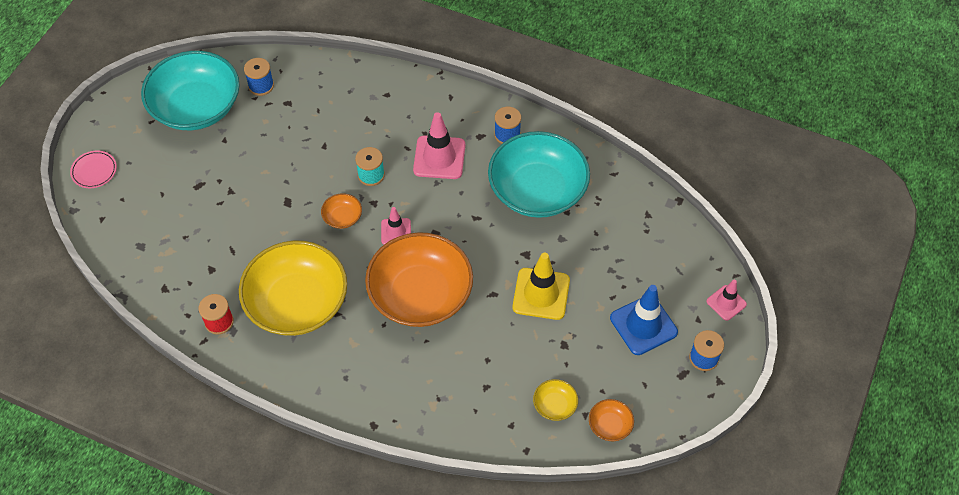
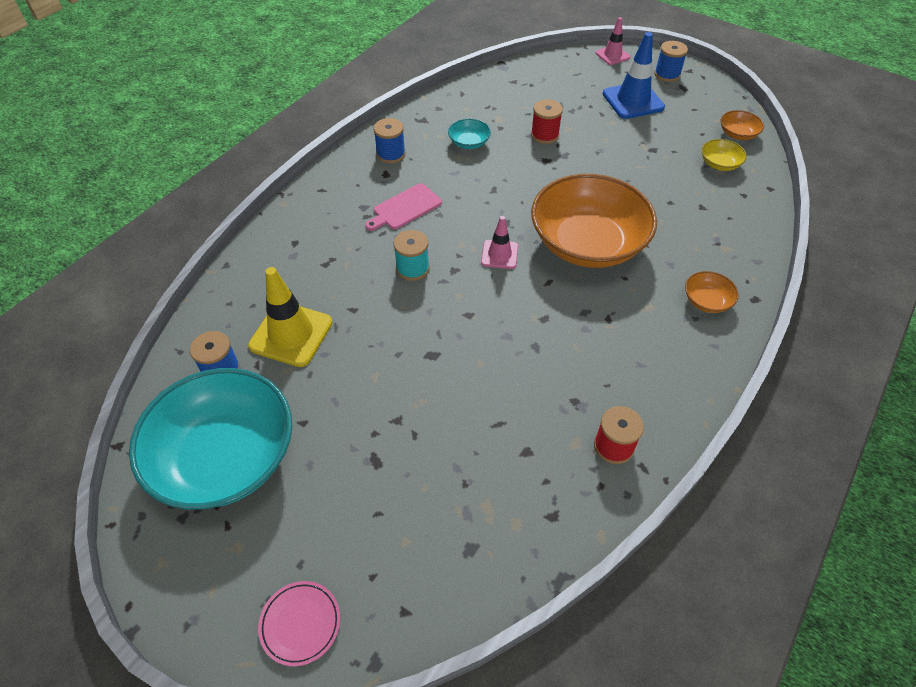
camera: 80 degrees left, 5 degrees down
yellow bowl [239,241,347,336] -> none
orange bowl [321,193,362,229] -> orange bowl moved to [685,271,739,313]
pink traffic cone [413,112,465,179] -> pink cutting board [365,183,442,231]
turquoise bowl [488,131,590,218] -> turquoise bowl [448,119,491,149], size x0.40
yellow traffic cone [513,253,570,320] -> yellow traffic cone moved to [248,267,332,367]
none -> red spool [531,100,563,144]

